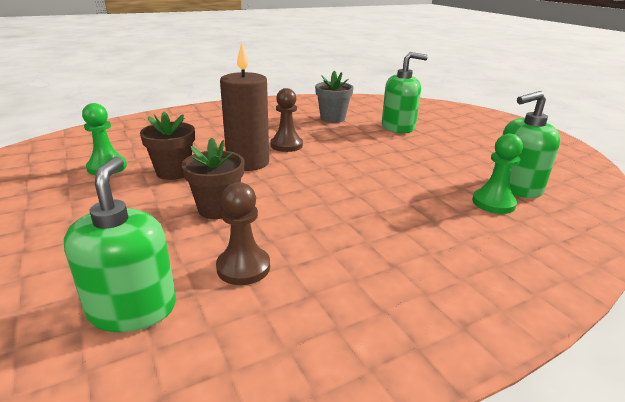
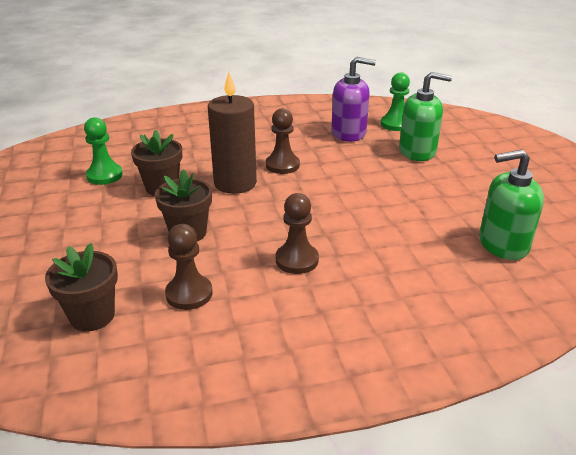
camera: 15 degrees right, 5 degrees up
green soap dispenser [64,157,176,332] -> brown flower pot [45,243,118,332]
grey flower pot [315,71,354,123] -> purple soap dispenser [331,56,376,142]
green pawn [472,133,523,214] -> green pawn moved to [381,72,410,131]
none -> brown pawn [276,193,319,274]

